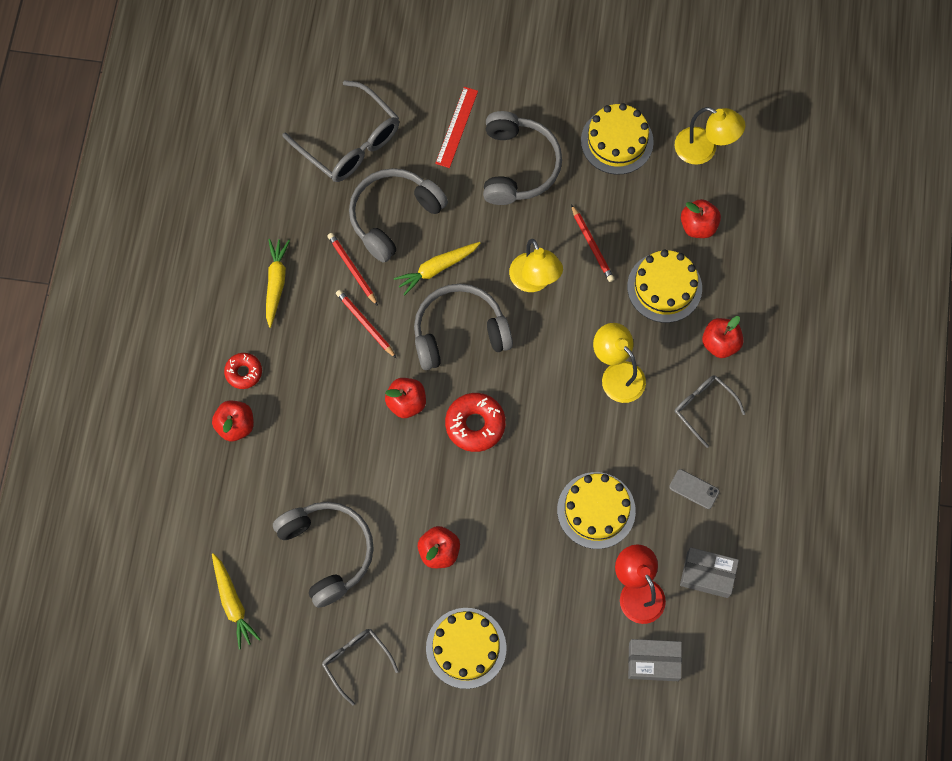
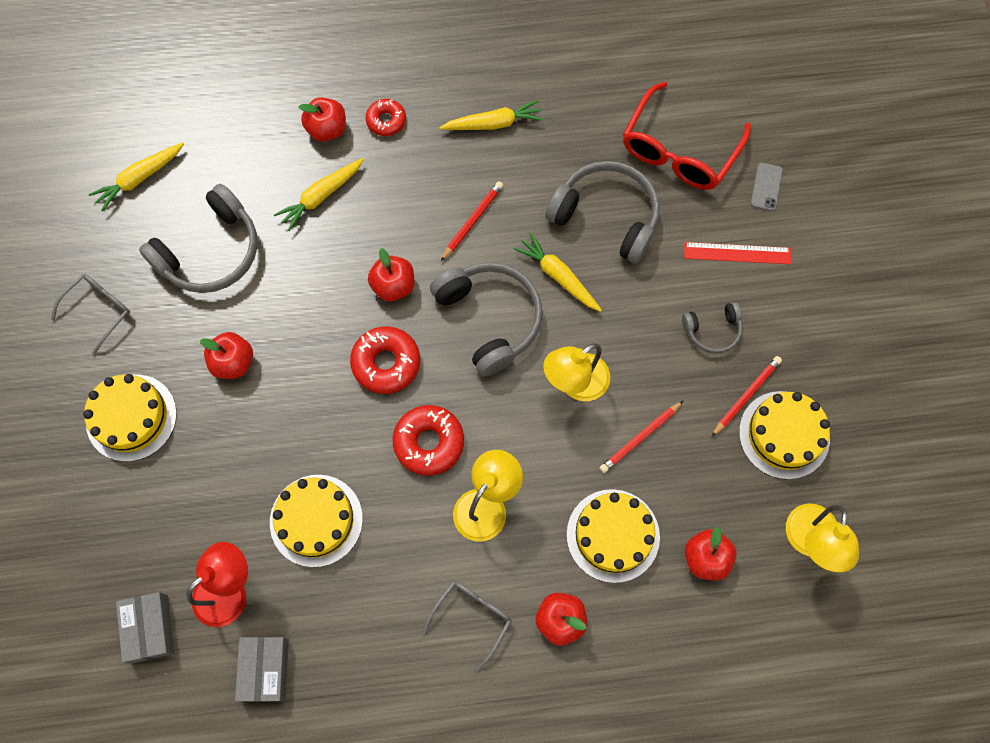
camera: 75 degrees right, 0 degrees up
grey glasses [283,80,399,182] -> red glasses [623,82,751,190]
red pencil [327,233,378,306] -> red pencil moved to [712,356,782,436]
grey headphones [483,111,562,205] -> grey headphones [682,302,742,354], size x0.52
grey phone [669,469,720,509] -> grey phone moved to [750,163,783,211]
none -> yellow carrot [274,158,364,231]
none -> red donut [393,405,464,476]

